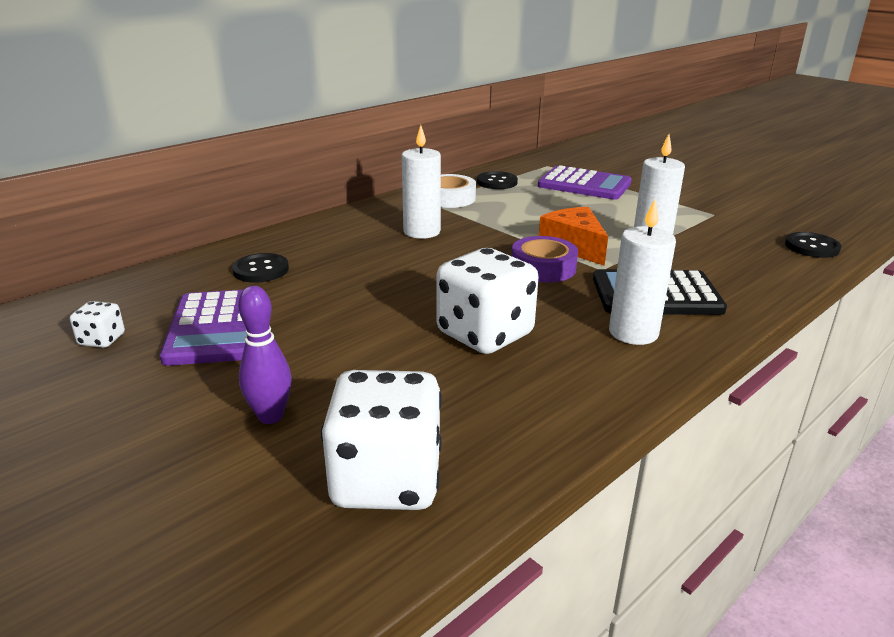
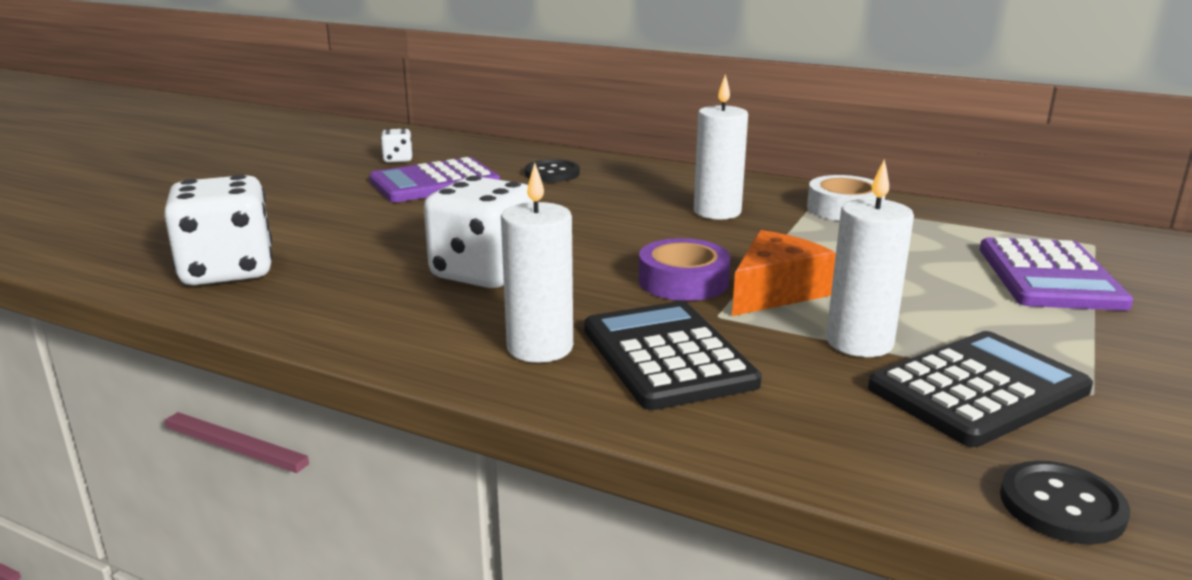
camera: 70 degrees right, 5 degrees down
purple bowling pin [238,286,292,424] -> none
black button [477,171,518,189] -> none
none -> black calculator [868,331,1093,447]

